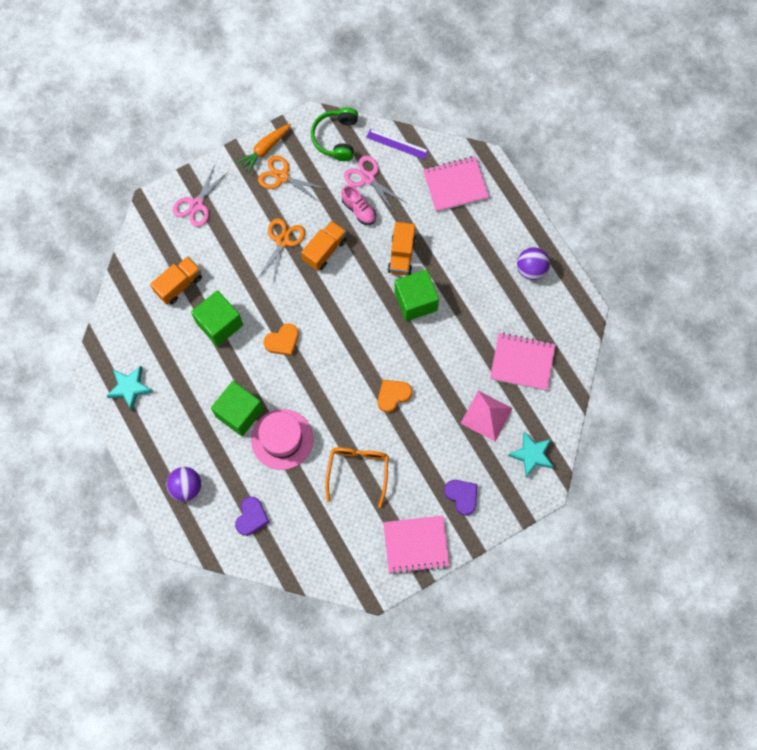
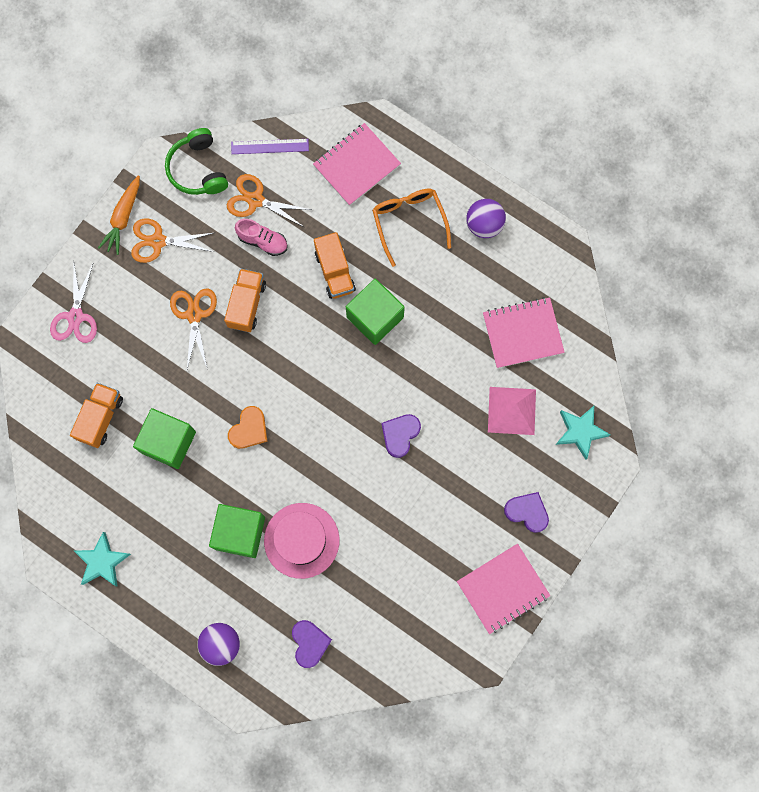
camera: 25 degrees left, 5 degrees up
orange glasses [325,447,389,508] -> orange glasses moved to [372,189,451,267]
pink scissors [344,156,406,213] -> orange scissors [227,174,312,227]
orange heart [378,380,412,412] -> purple heart [381,414,421,458]

